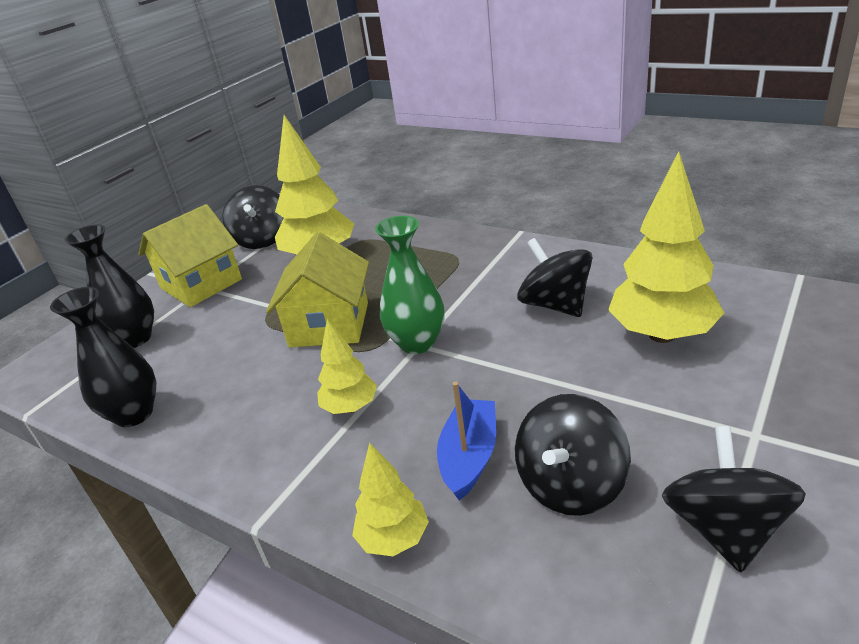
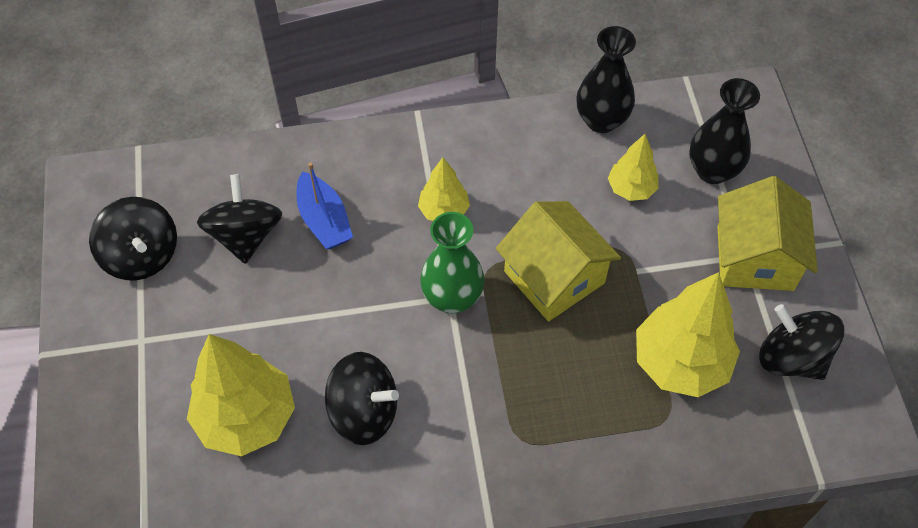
camera: 135 degrees right, 25 degrees up
yellow tree [352,443,429,556] -> yellow tree moved to [608,134,659,201]

